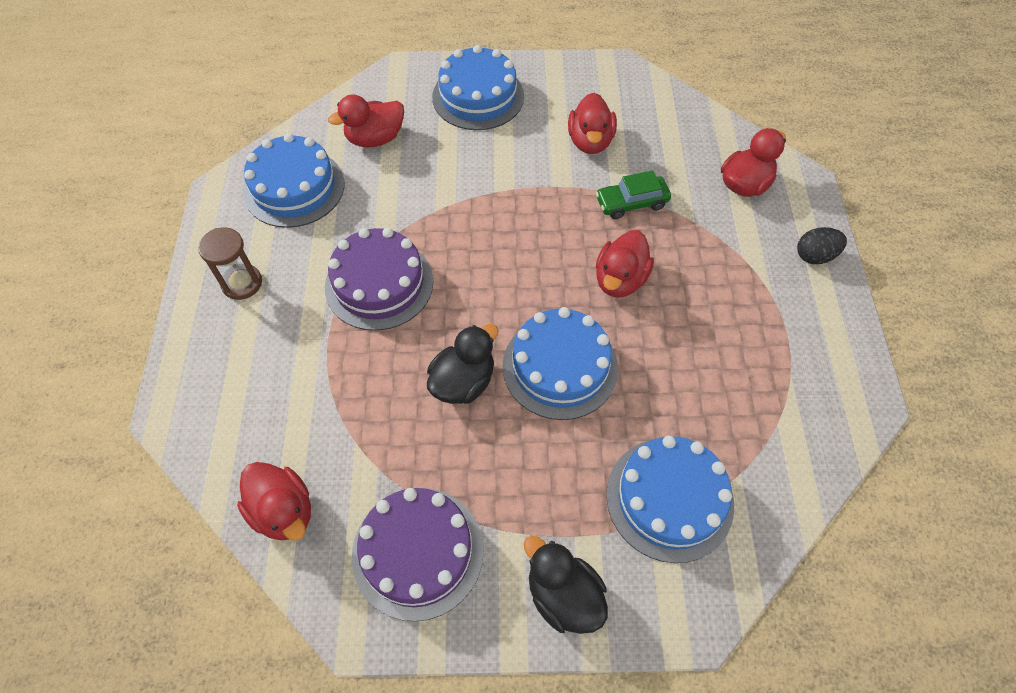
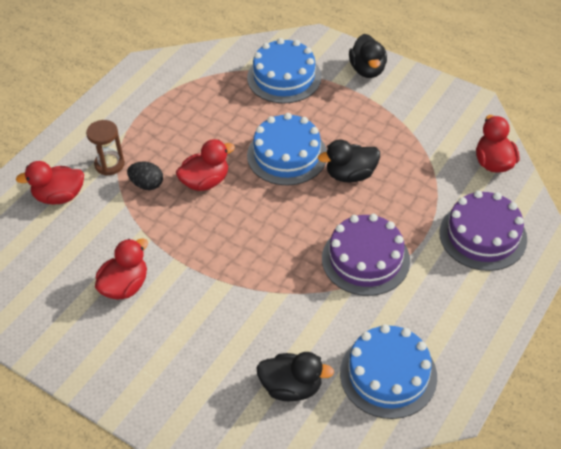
camera: 145 degrees left, 10 degrees down
brown hourglass [198,227,262,300] -> brown hourglass moved to [86,120,125,176]
red duck [328,94,404,148] -> black duck [256,352,334,401]
purple cake [352,488,484,622] -> purple cake moved to [439,190,527,271]
blue cake [432,45,524,130] -> none
green car [596,170,671,219] -> none
black egg [797,227,847,264] -> black egg moved to [127,162,163,190]

